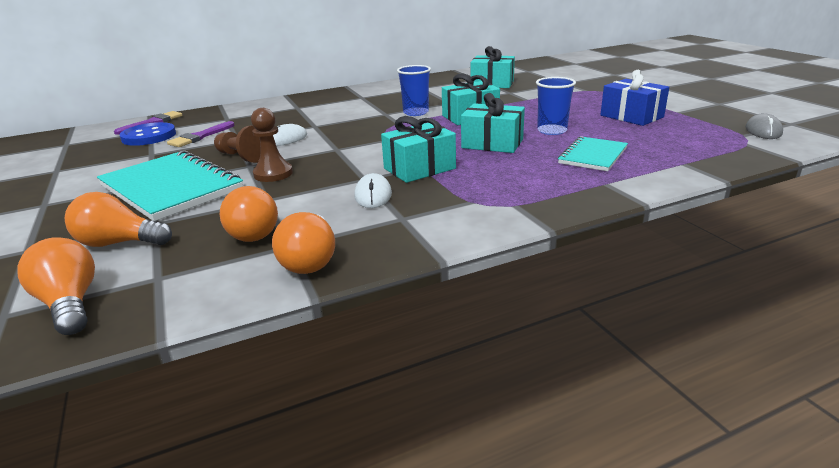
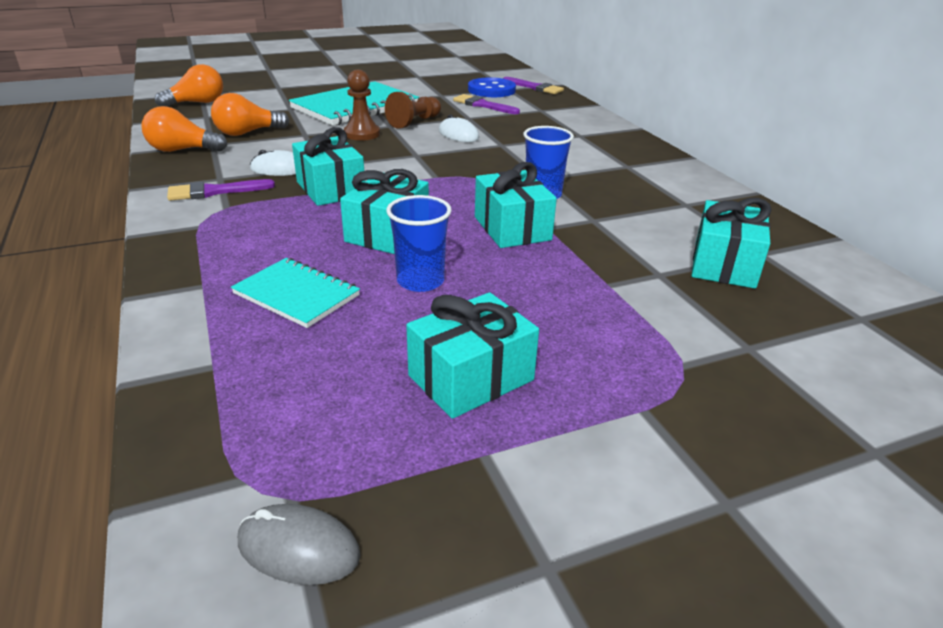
camera: 90 degrees right, 5 degrees up
orange light bulb [65,192,172,247] -> none
blue gift [600,70,669,126] -> turquoise gift [406,292,539,419]
none -> purple brush [167,179,275,201]

